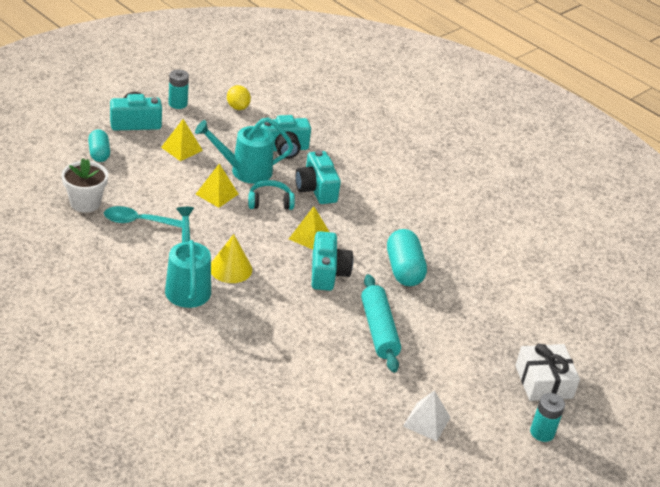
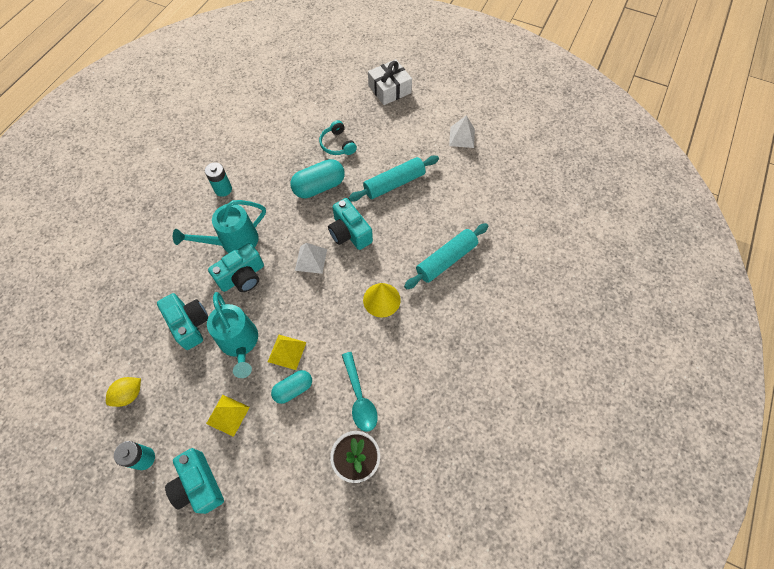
camera: 105 degrees left, 25 degrees up
turquoise capsule [88,129,110,162] -> turquoise capsule moved to [271,370,312,404]
turquoise watering can [165,207,211,308] -> turquoise watering can moved to [173,200,266,253]
turquoise headphones [248,180,295,210] -> turquoise headphones moved to [319,120,357,155]
yellow pyramid [289,206,329,250] -> white pyramid [295,243,327,274]
turquoise camera [312,231,353,291] -> turquoise camera turned 105 degrees counterclockwise [328,198,373,250]
turquoise battery [530,393,565,442] -> turquoise battery moved to [205,162,232,197]
none -> turquoise rolling pin [404,223,488,289]

